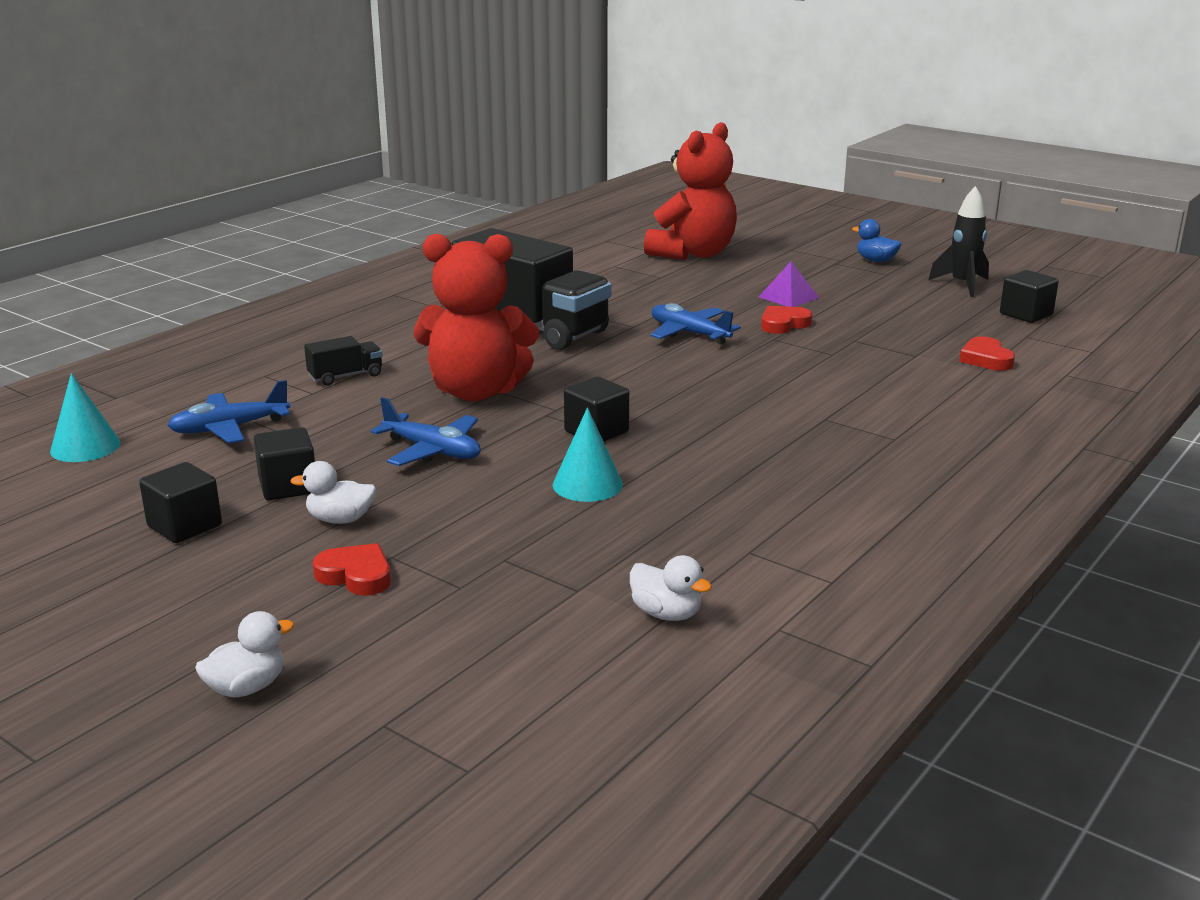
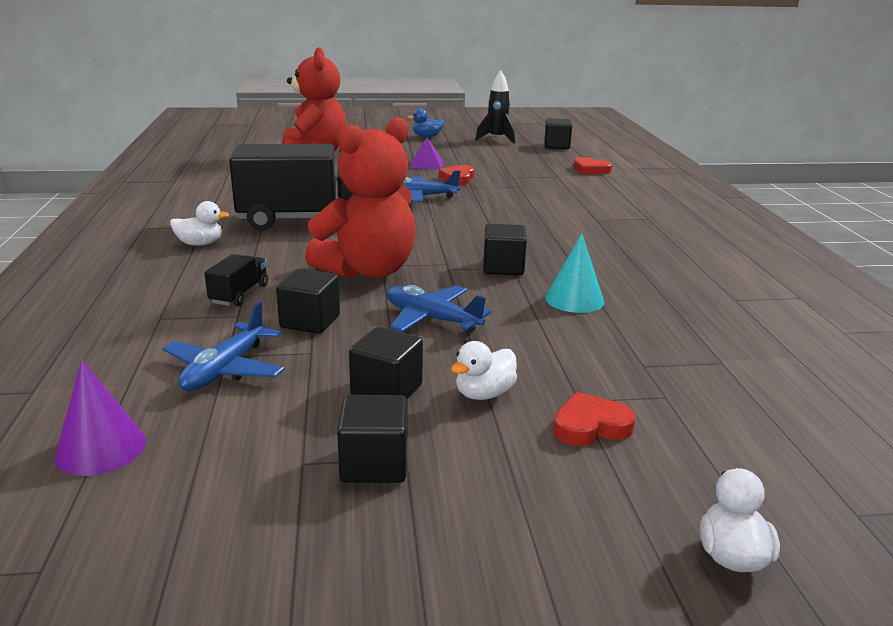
camera: 45 degrees left, 0 degrees up
turquoise cone [50,373,121,462] -> purple cone [54,360,146,476]
blue plane [371,397,481,466] -> blue plane turned 135 degrees counterclockwise [387,285,492,333]
white duck [630,555,712,621] -> white duck moved to [170,201,229,246]
none -> black cube [276,269,340,334]

